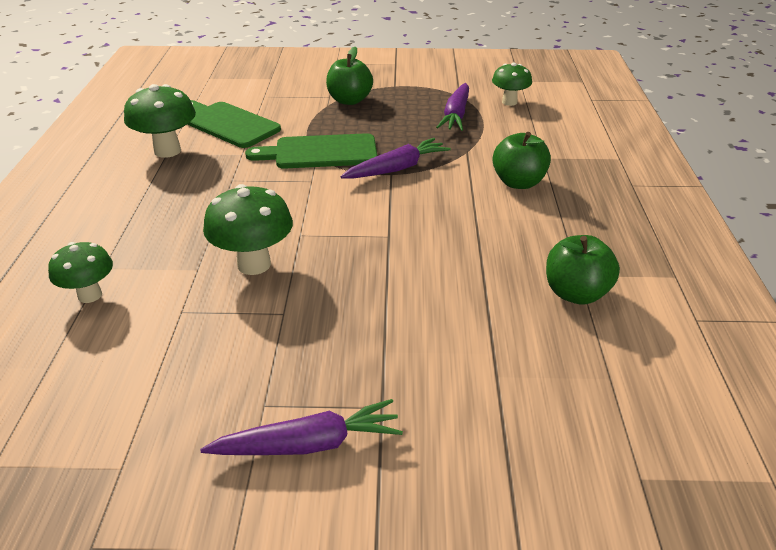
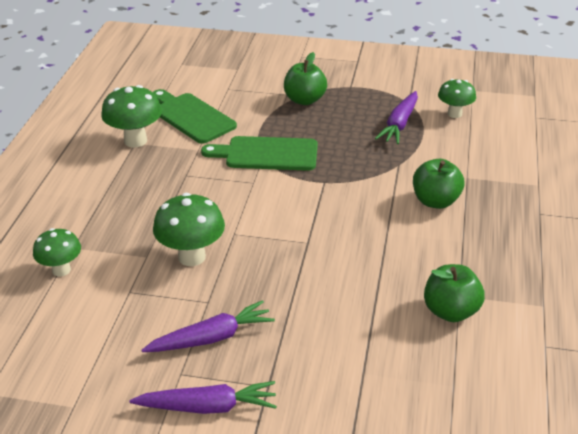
camera: 10 degrees right, 0 degrees up
purple carrot [341,138,451,178] -> purple carrot moved to [141,300,275,352]

